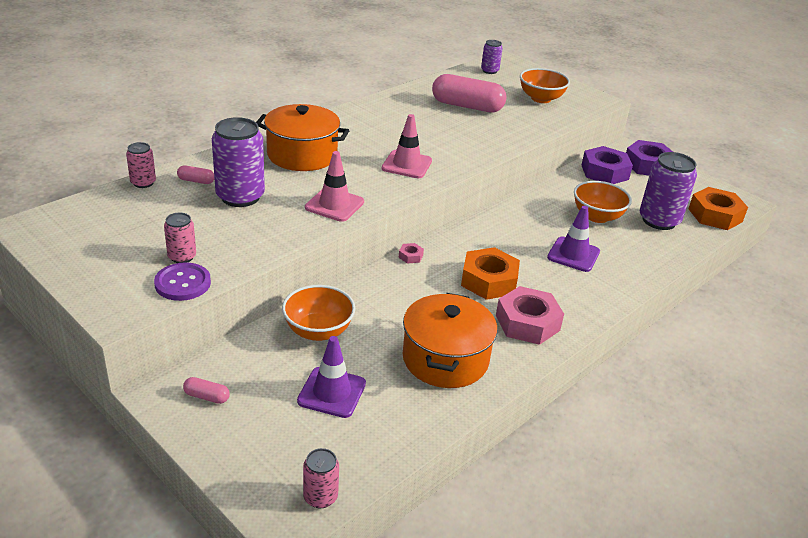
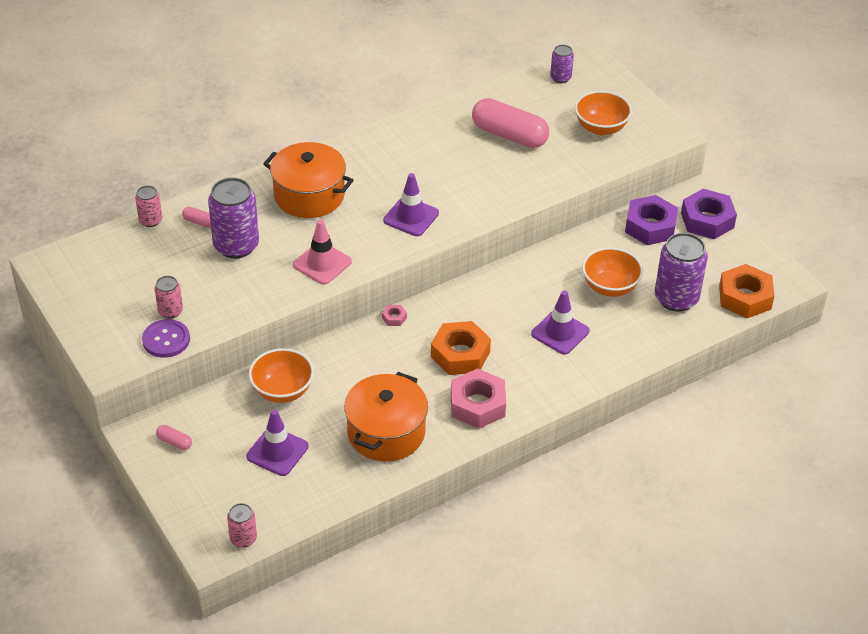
camera: 15 degrees right, 10 degrees up
pink traffic cone [382,114,432,178] -> purple traffic cone [383,173,439,236]

